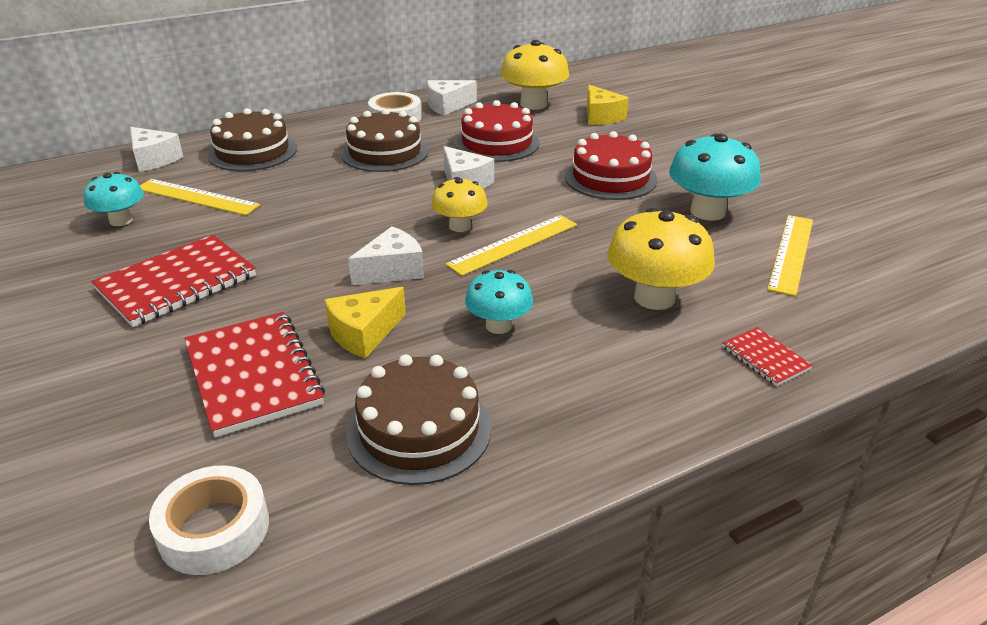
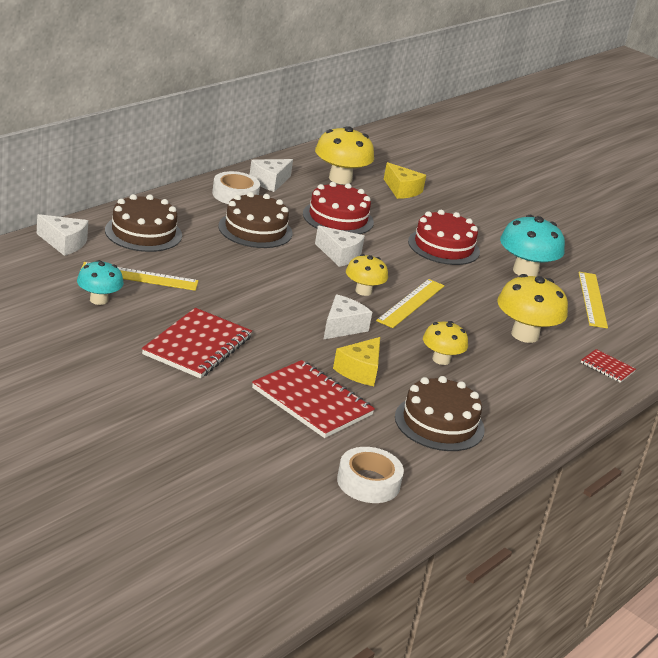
camera: 25 degrees left, 5 degrees down
turquoise mushroom [465,270,533,334] -> yellow mushroom [423,321,468,365]

